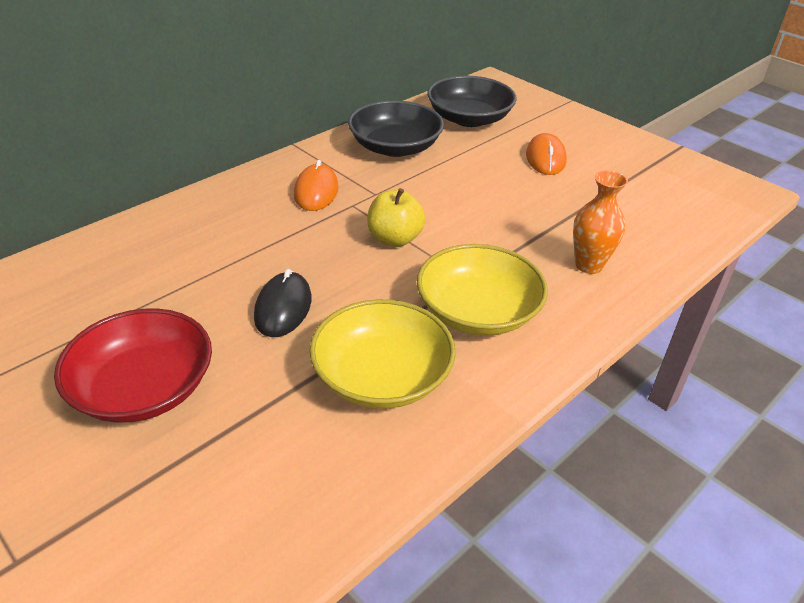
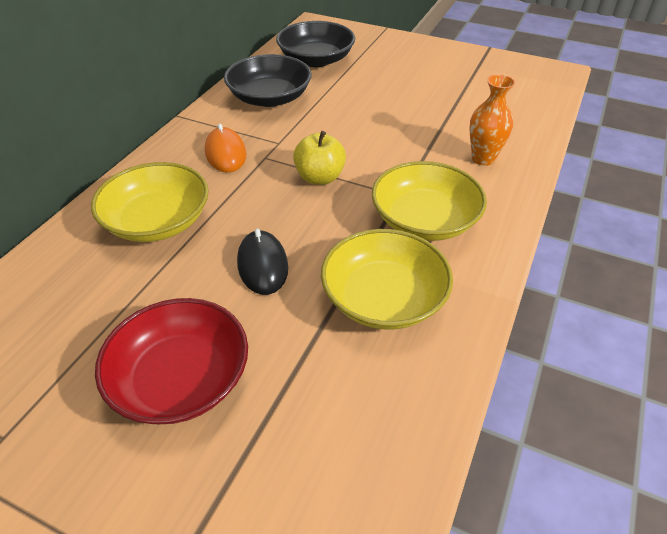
camera: 20 degrees left, 5 degrees up
orange mouse [526,133,567,175] -> none
none -> yellow bowl [91,162,209,242]

